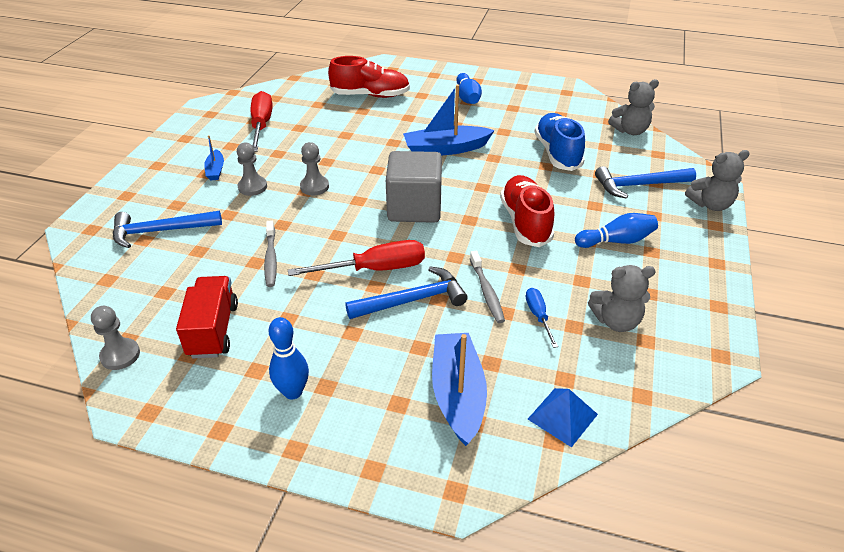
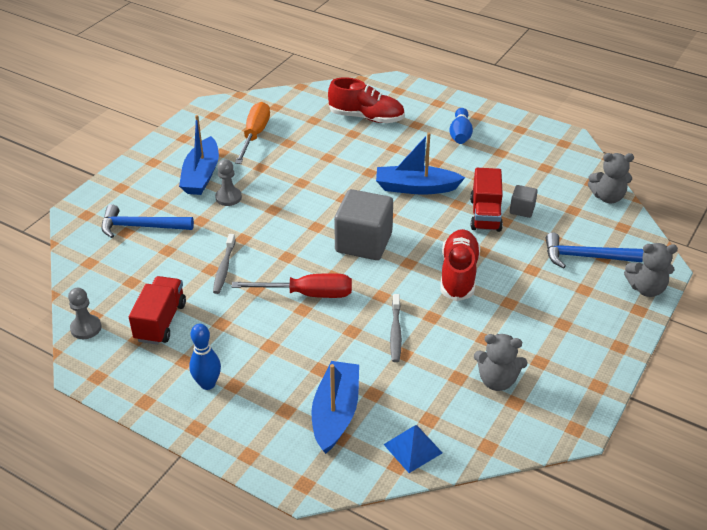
camera: 15 degrees right, 0 degrees up
blue boat [204,135,224,180] -> blue boat [179,115,219,195], size x1.95
red screwdriver [251,91,272,152] -> orange screwdriver [235,102,270,164]
grey pawn [300,142,329,195] -> none
blue hammer [345,267,468,319] -> none
blue screwdriver [526,288,558,348] -> none
blue shoe [535,113,585,171] -> grey cube [510,185,538,218]
blue bowling pin [575,213,658,248] -> none
none -> red truck [470,168,503,232]

